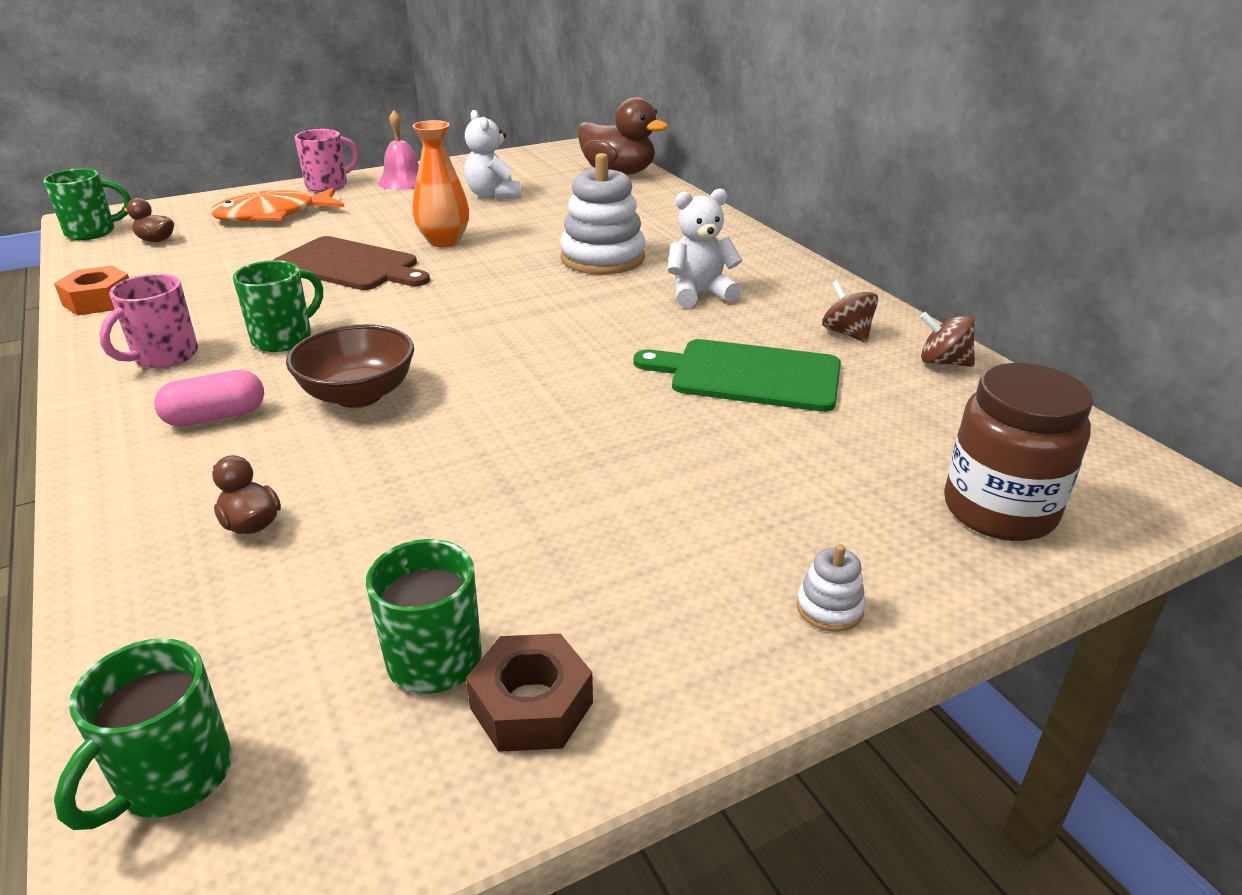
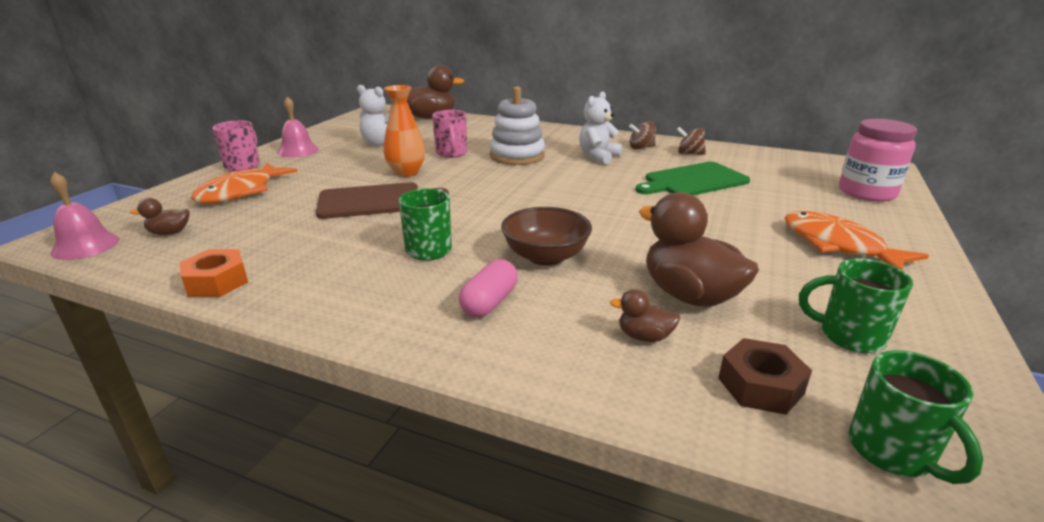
camera: 40 degrees left, 5 degrees down
green mug [43,168,131,240] -> pink bell [50,172,119,260]
pink mug [99,274,198,368] -> pink mug moved to [432,110,467,158]
brown nut [466,634,593,752] -> brown nut moved to [718,338,812,415]
white stacking toy [796,544,866,632] -> none
brown spinning top [920,312,975,367] -> brown spinning top moved to [629,121,656,150]
brown jar [944,363,1093,541] -> pink jar [839,119,917,202]
none -> brown duck [639,192,759,307]
none -> orange fish [785,211,929,270]

